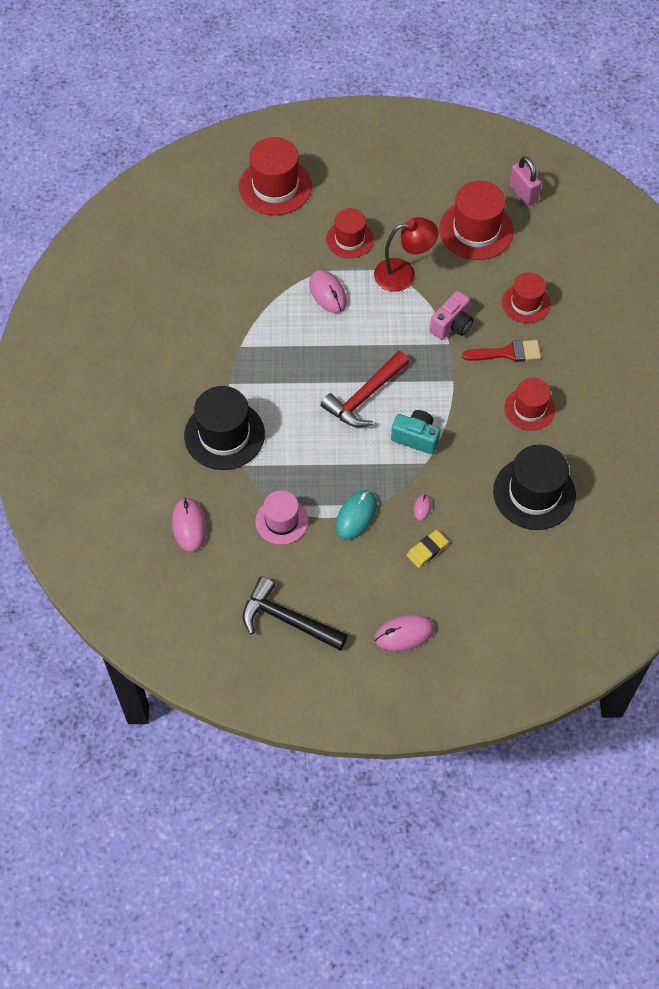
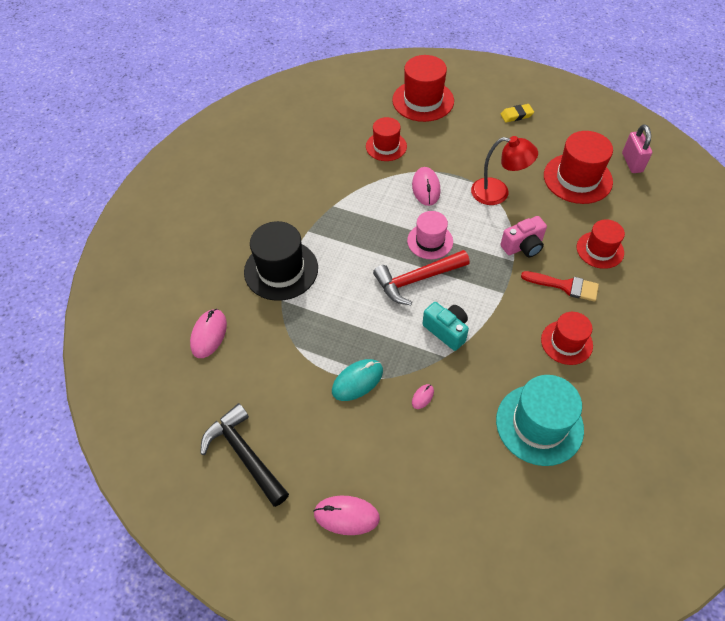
camera: 25 degrees right, 5 degrees down
pink hat [255,490,308,545] -> pink hat moved to [407,211,453,259]
red hat [326,208,374,258] -> red hat moved to [366,117,407,161]
yellow eraser [407,530,448,568] -> yellow eraser moved to [500,104,534,123]
black hat [493,445,576,530] -> turquoise hat [496,375,584,466]

